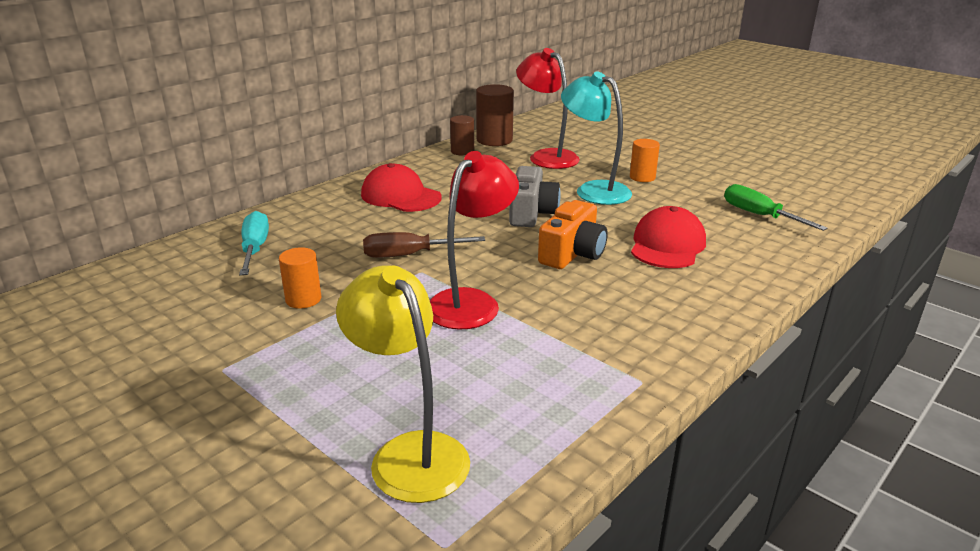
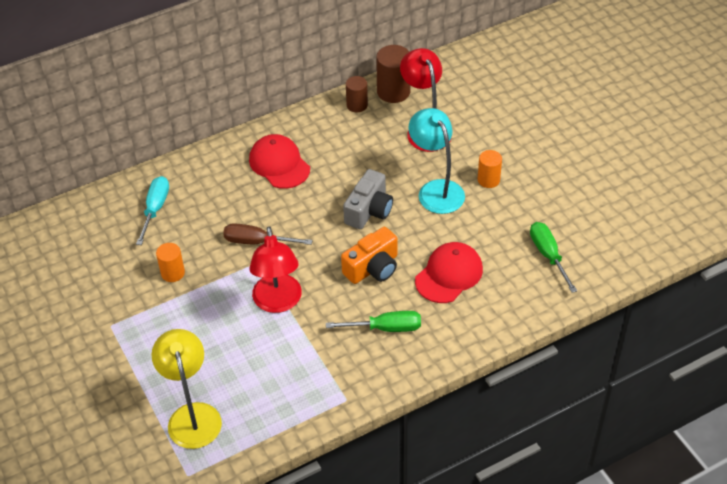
camera: 20 degrees right, 20 degrees up
red lamp [430,151,519,330] -> red lamp turned 120 degrees clockwise [249,226,302,313]
none -> green screwdriver [326,311,421,332]

